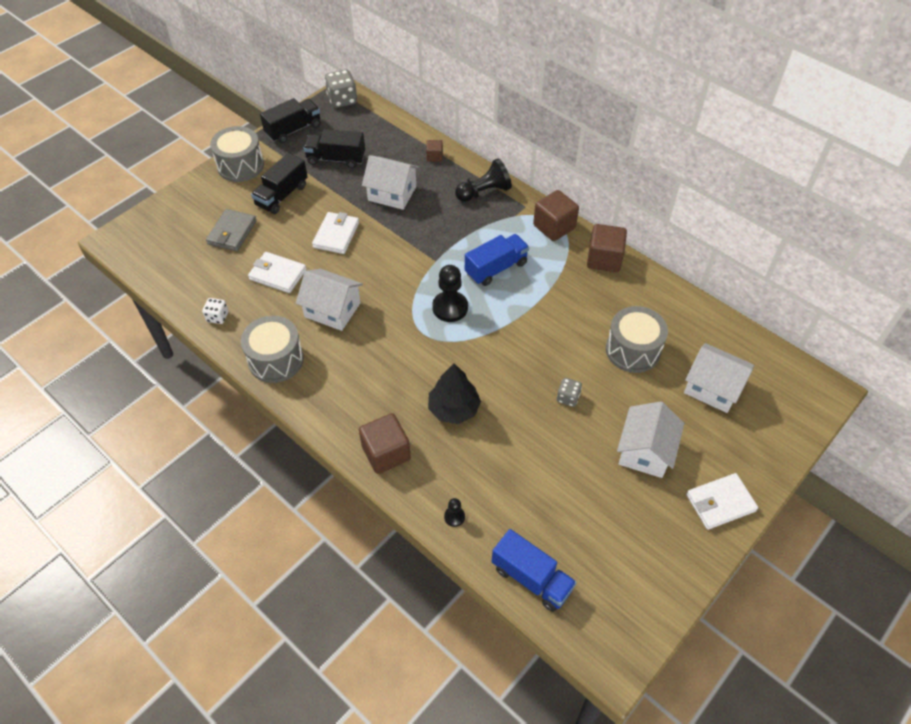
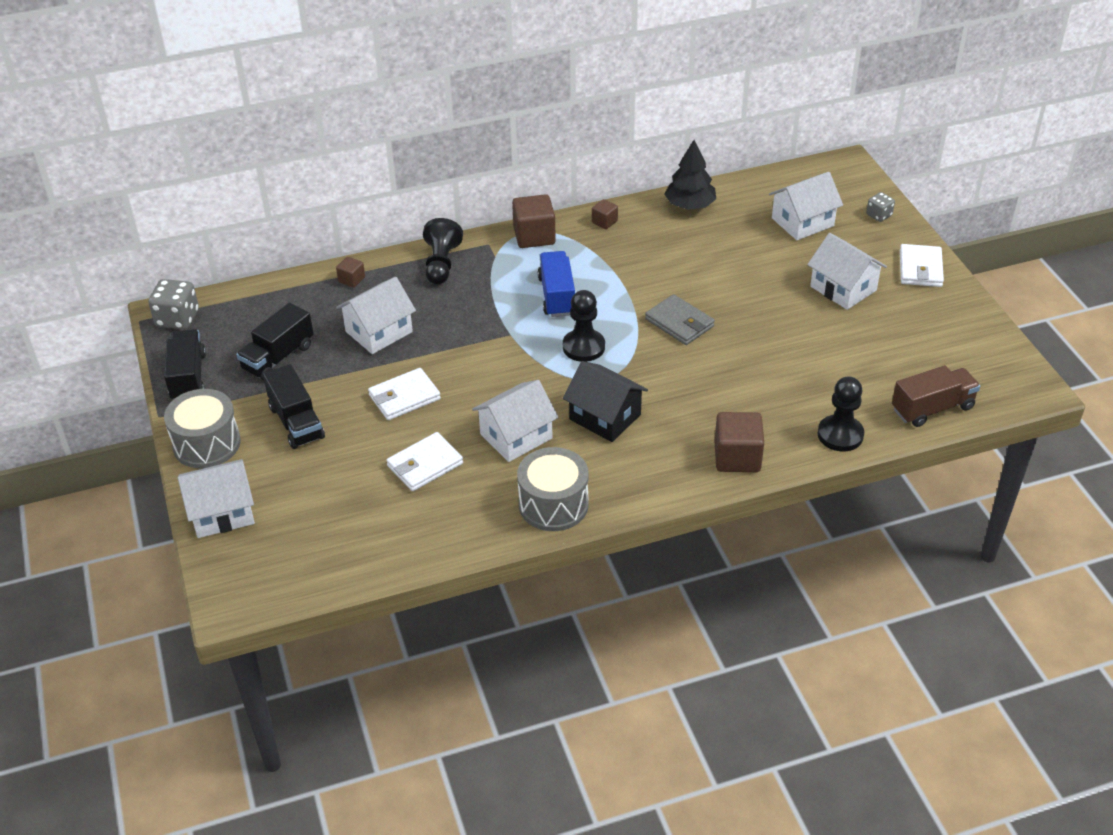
camera: 60 degrees left, 10 degrees down
white dice [202,298,228,324] -> none
grey wallet [206,209,257,251] -> grey wallet moved to [645,294,715,345]
white wallet [312,212,359,254] -> white wallet turned 75 degrees counterclockwise [368,368,441,420]
black tree [428,363,481,424] -> black tree moved to [664,140,716,210]
black pawn [444,498,465,527] -> black pawn [818,376,864,451], size x2.02
blue truck [492,529,577,612] -> brown truck [892,365,980,427]
grey dice [557,378,582,407] -> grey dice moved to [866,192,895,222]
brown cube [587,224,627,272] -> brown cube [592,199,618,229], size x0.53
grey drum [606,306,668,373] -> none
none -> white house [178,459,255,538]
none -> black house [563,361,648,442]

